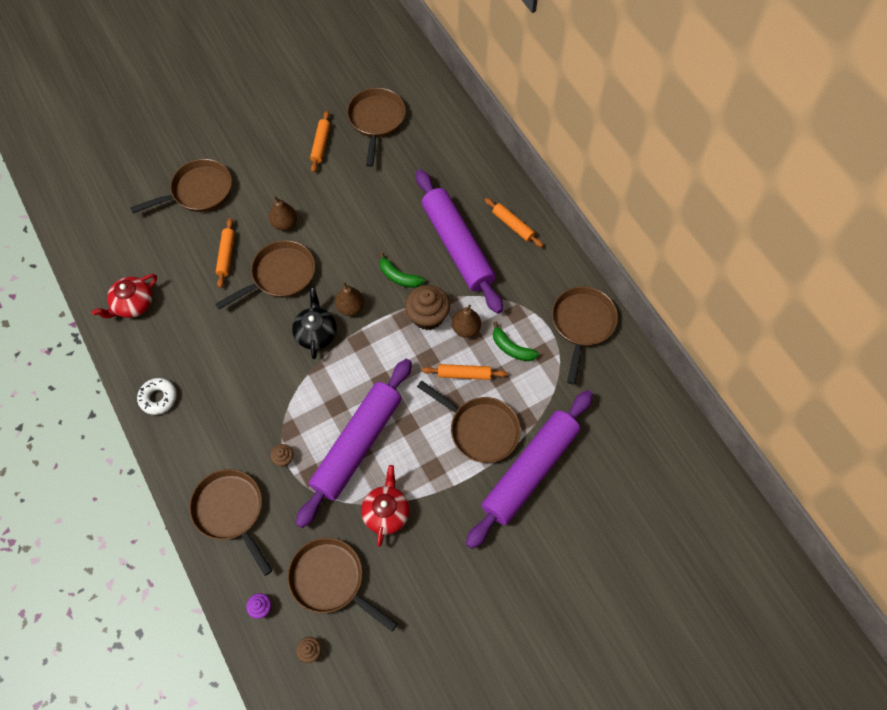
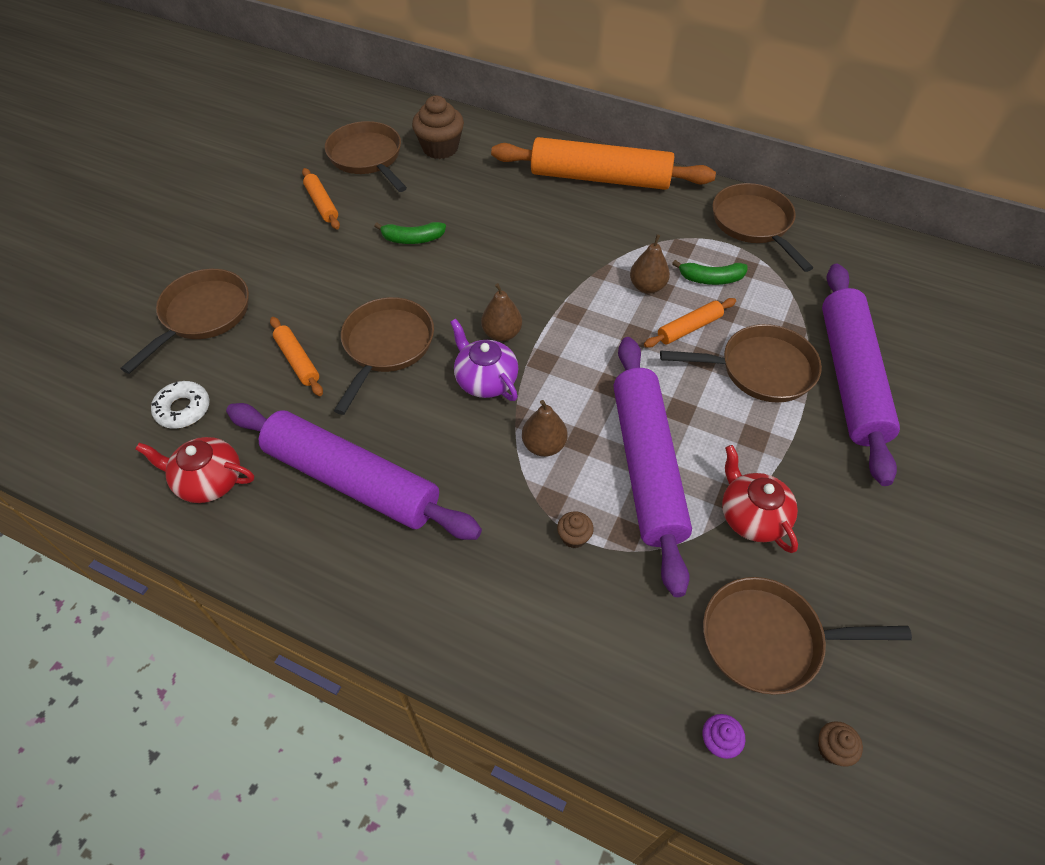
camera: 35 degrees left, 10 degrees down
red teapot [92,274,157,318] -> red teapot turned 90 degrees clockwise [135,437,254,503]
white donut [137,378,177,415] -> white donut moved to [151,381,210,429]
brown pan [189,469,273,576] -> none
brown pear [269,196,297,231] -> brown pear moved to [522,400,567,457]
black teapot [292,287,337,359] -> purple teapot [450,319,518,401]
green banana [380,252,425,288] -> green banana moved to [375,222,446,244]
brown cupcake [405,285,450,330] -> brown cupcake moved to [412,96,464,159]
purple rolling pin [416,169,503,314] -> purple rolling pin moved to [226,403,482,540]
orange rolling pin [485,198,543,248] -> orange rolling pin [491,137,716,190], size x2.27

